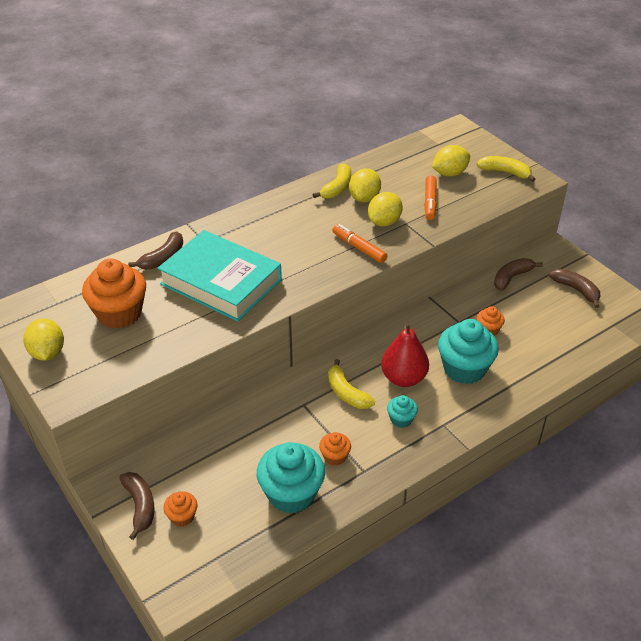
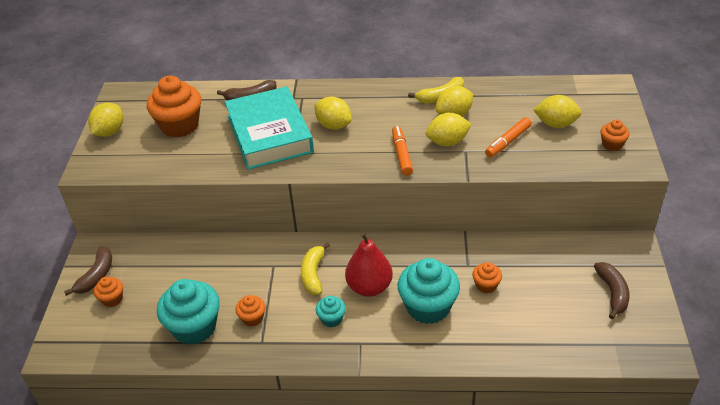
camera: 40 degrees right, 0 degrees up
yellow banana [477,156,536,182] -> orange cupcake [600,120,630,151]
brown banana [494,258,543,291] -> none
none -> yellow lemon [314,97,352,130]

